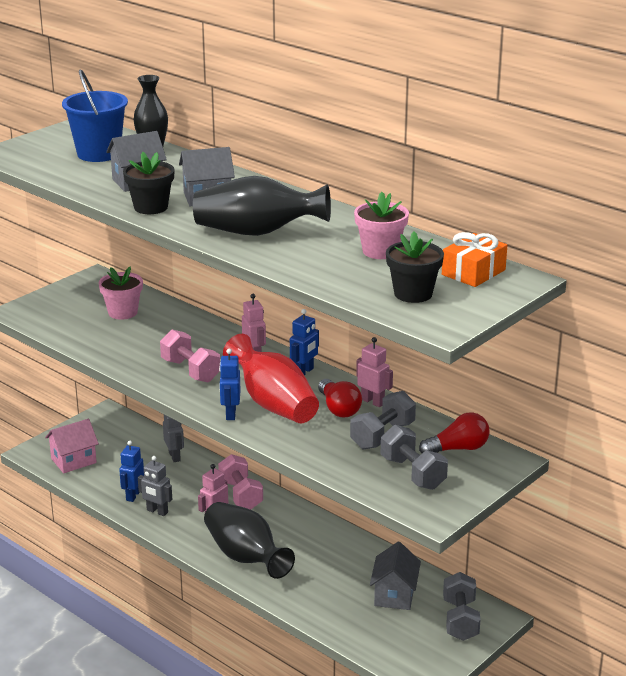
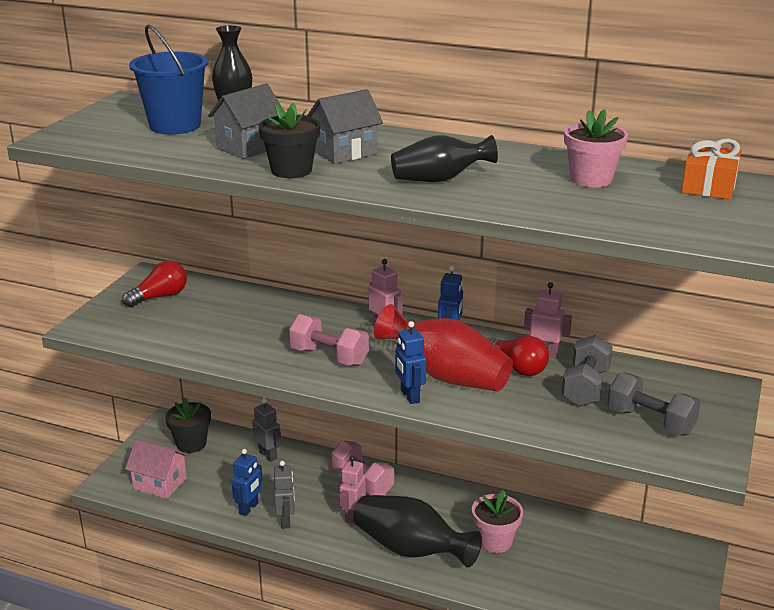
camera: 20 degrees left, 0 degrees up
pink house [45,419,99,473] -> pink house turned 75 degrees clockwise [125,439,189,499]
pink flower pot [99,267,143,320] -> pink flower pot moved to [472,490,523,553]
blue robot [119,441,144,502] -> blue robot turned 150 degrees counterclockwise [231,449,262,516]
grey robot [138,456,172,516] -> grey robot turned 105 degrees counterclockwise [274,461,295,529]
black vase [193,176,331,236] -> black vase [391,135,498,182], size x0.66
grey house [370,542,421,610] -> none
black flower pot [386,231,444,303] -> black flower pot moved to [165,397,211,453]
red light bulb [419,413,489,453] -> red light bulb moved to [122,260,187,308]
grey dumbbell [443,572,481,641] -> none

